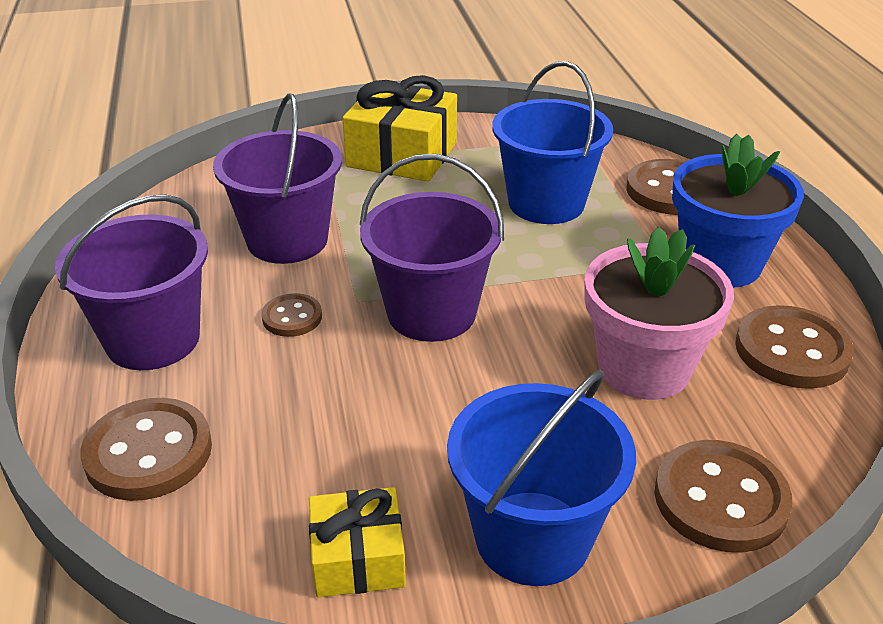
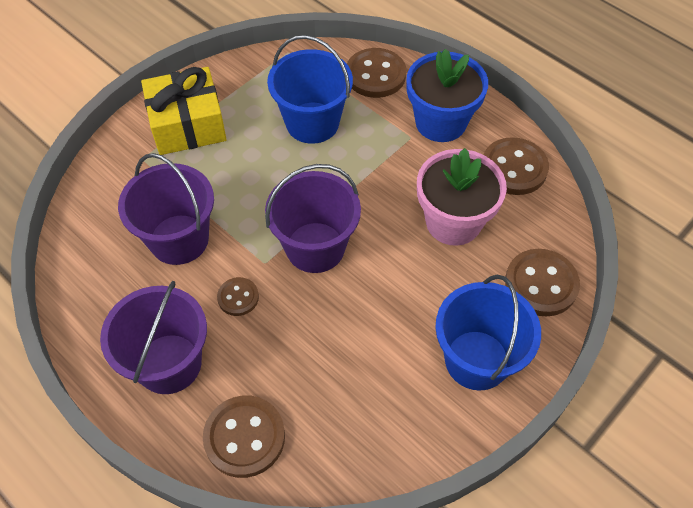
camera: 35 degrees left, 20 degrees up
yellow gift [309,487,406,598] -> none

